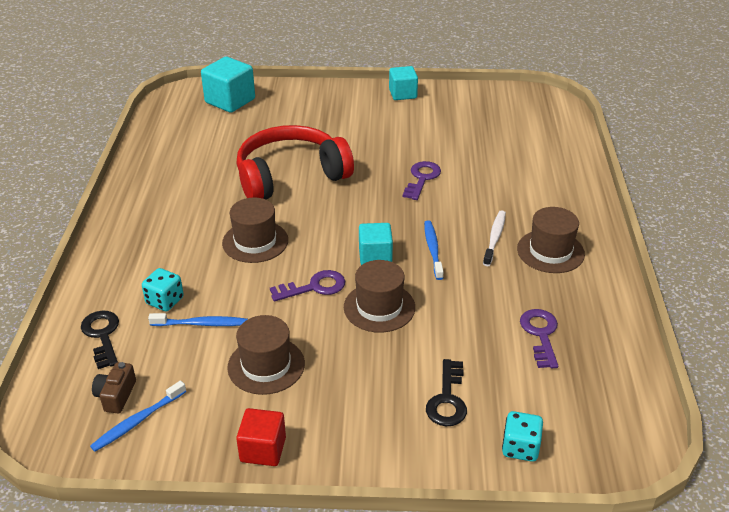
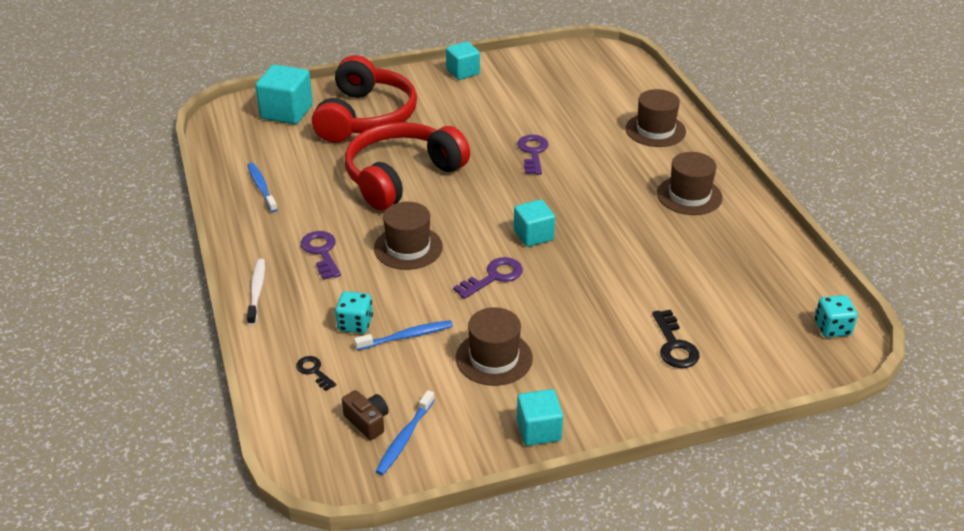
camera: 20 degrees left, 0 degrees up
black key [81,311,119,369] -> black key [296,356,336,391], size x0.63
brown camera [92,362,136,413] -> brown camera turned 150 degrees clockwise [342,390,389,440]
red cube [236,408,286,466] -> turquoise cube [517,389,563,446]
brown hat [344,260,415,333] -> brown hat moved to [626,89,686,147]
blue toothbrush [424,220,444,280] -> blue toothbrush moved to [248,163,278,212]
white toothbrush [483,210,506,266] -> white toothbrush moved to [247,259,265,325]
turquoise dice [502,411,543,462] -> turquoise dice moved to [815,295,858,337]
purple key [520,309,558,368] -> purple key moved to [301,231,341,280]
none -> red headphones [312,55,417,143]

